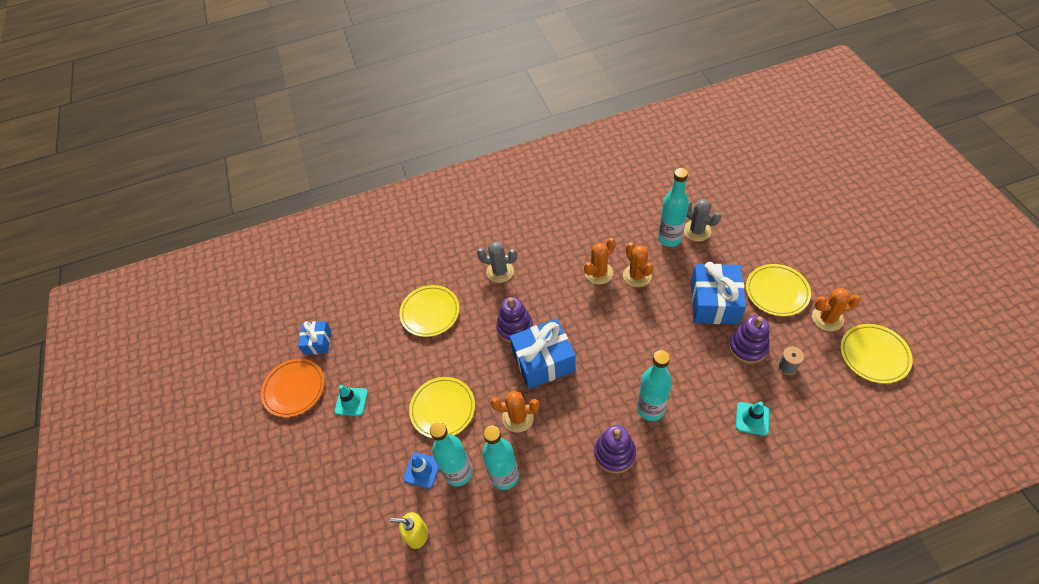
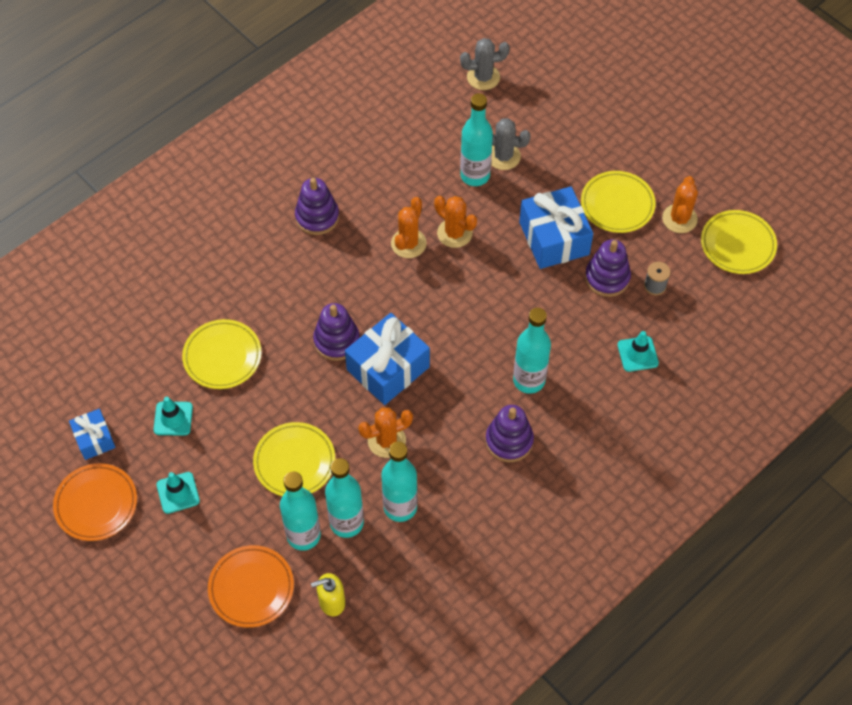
camera: 30 degrees left, 5 degrees up
blue traffic cone [403,452,439,489] -> turquoise bottle [280,472,321,551]
grey cactus [477,242,517,283] -> grey cactus moved to [460,38,510,90]
orange cactus [812,288,861,331] -> orange cactus turned 45 degrees counterclockwise [662,176,698,233]
none -> turquoise traffic cone [153,397,193,436]
none -> orange plate [208,545,294,628]
none -> purple stacking toy [295,178,339,235]

